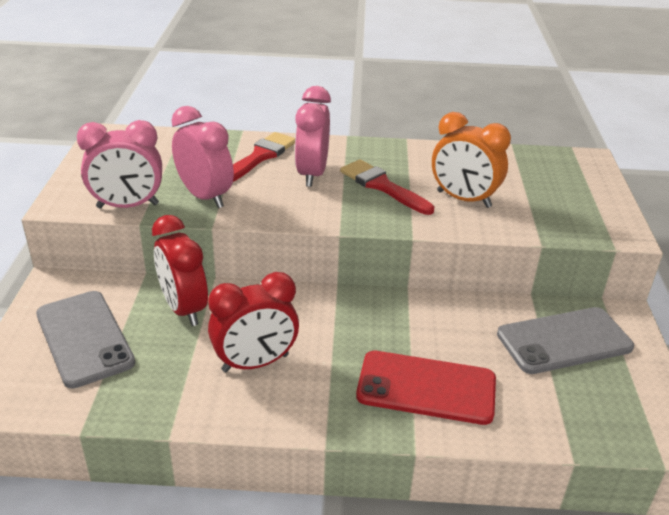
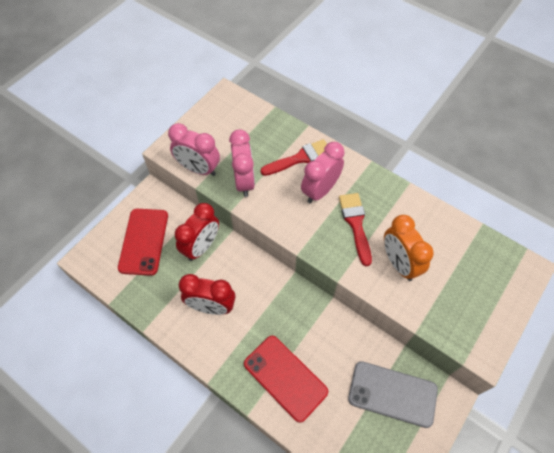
camera: 35 degrees right, 25 degrees up
grey phone [36,291,135,388] -> red phone [118,209,168,276]
red clock [152,215,208,326] -> red clock turned 150 degrees counterclockwise [175,203,219,261]

